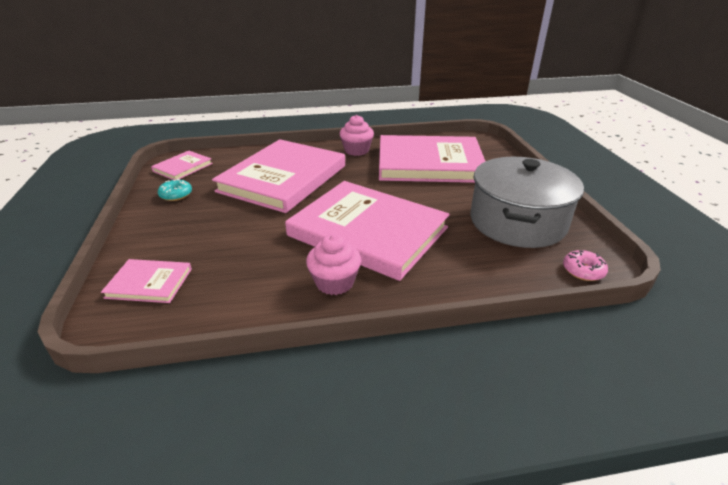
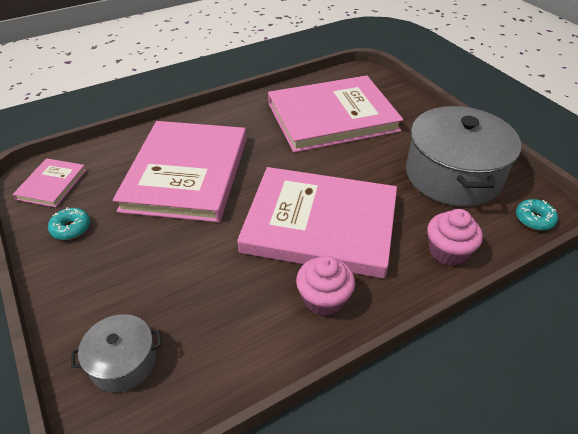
camera: 20 degrees left, 10 degrees up
pink book [101,259,192,303] -> grey pot [71,314,162,392]
pink cupcake [340,115,374,156] -> pink cupcake moved to [427,209,483,266]
pink donut [563,250,608,281] -> turquoise donut [516,199,558,230]

